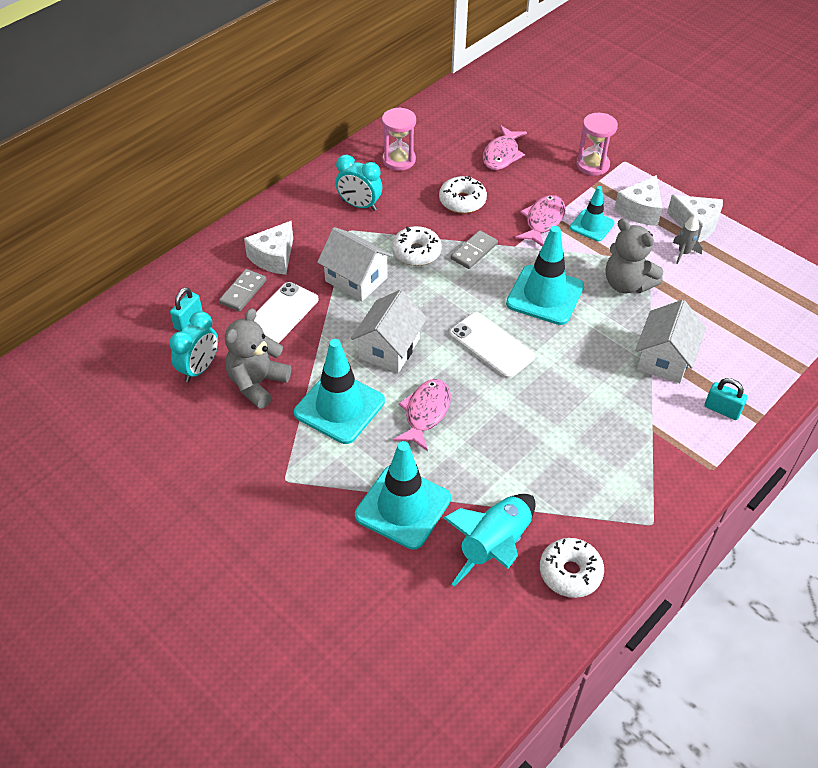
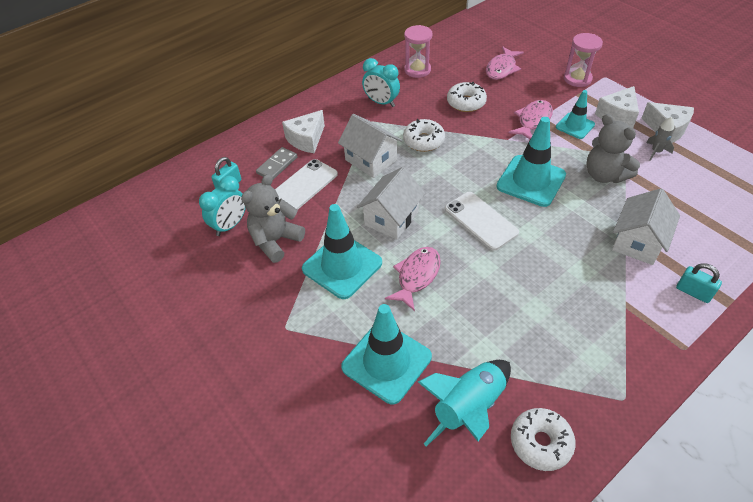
camera: 10 degrees right, 0 degrees up
grey domino [451,230,498,269] -> none

